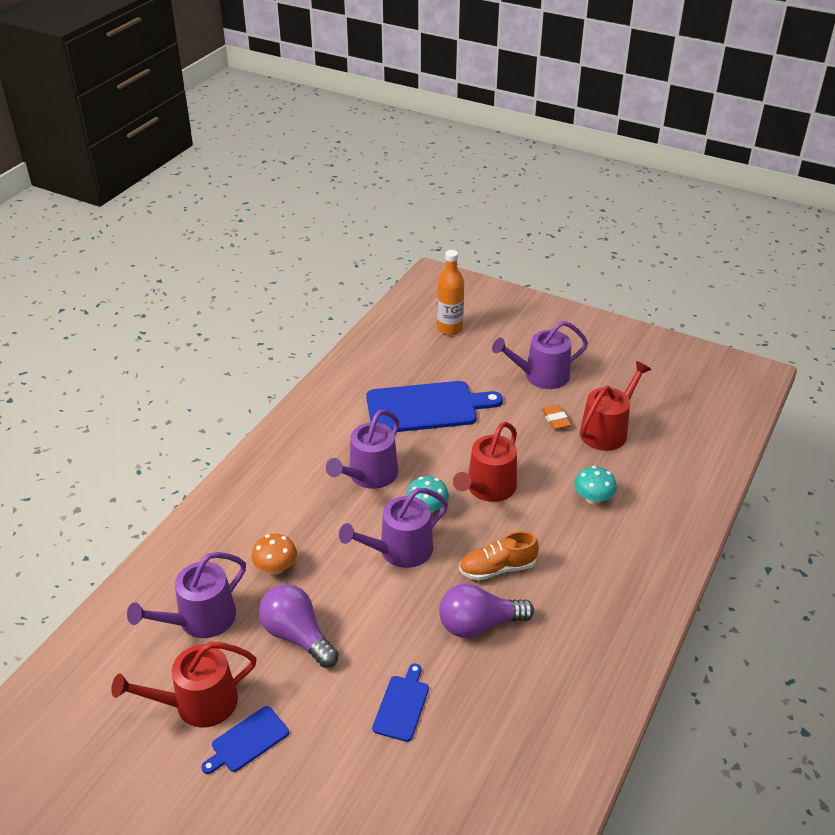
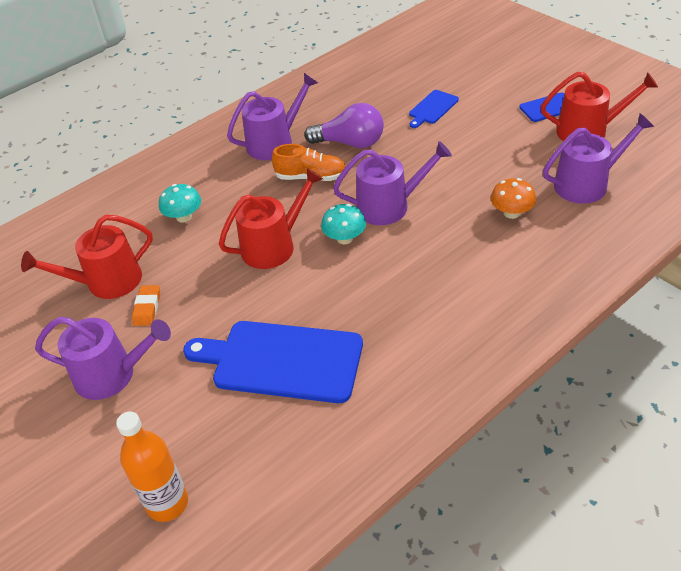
camera: 155 degrees left, 5 degrees up
purple light bulb [259,584,339,668] -> none
purple watering can [326,410,399,489] -> purple watering can moved to [227,73,318,160]

